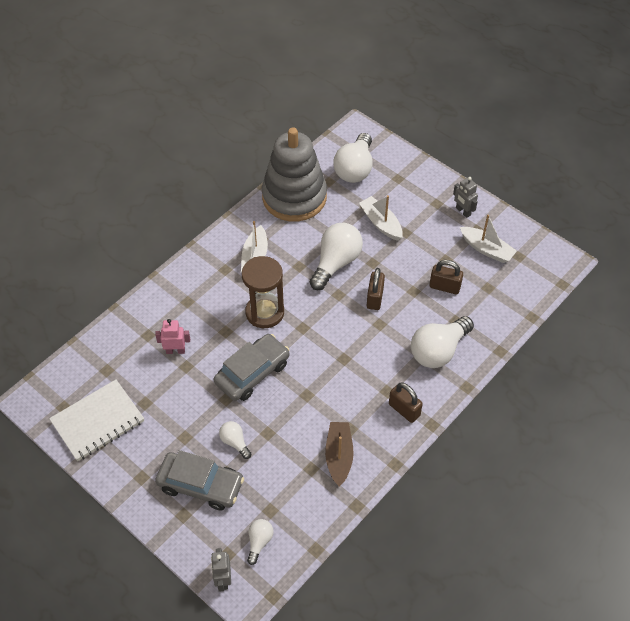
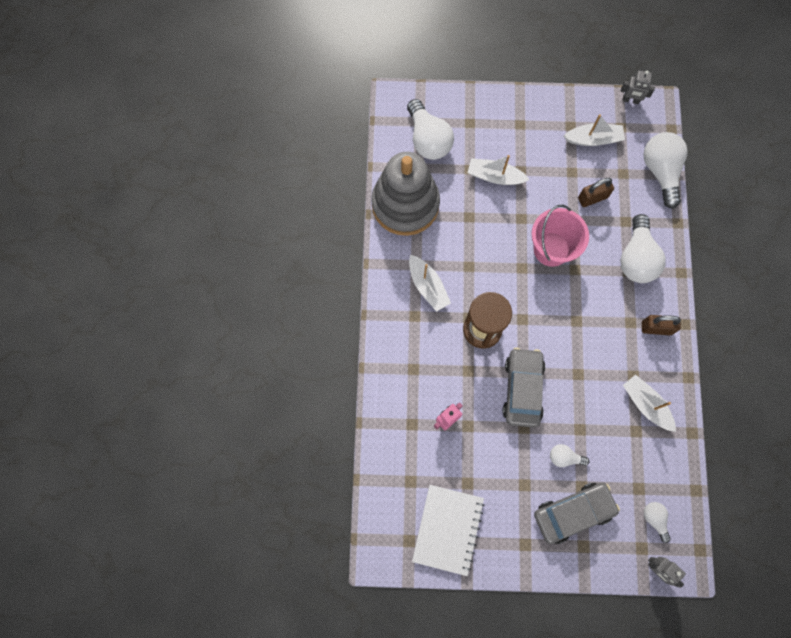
camera: 40 degrees left, 20 degrees up
white light bulb [310,223,363,290] -> white light bulb moved to [643,132,688,209]
brown boat [325,422,354,487] -> white boat [623,374,676,432]
brown padlock [367,268,385,310] -> pink bucket [532,205,589,267]
grey robot [453,177,478,218] -> grey robot moved to [621,70,655,104]

